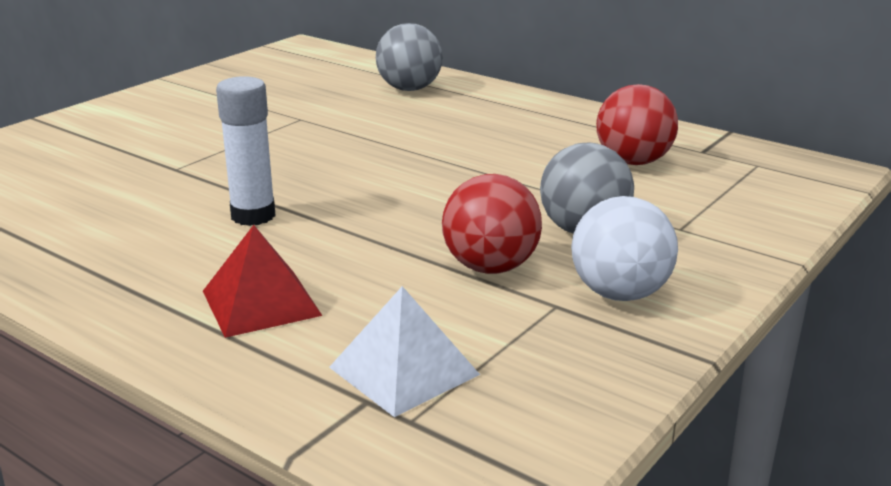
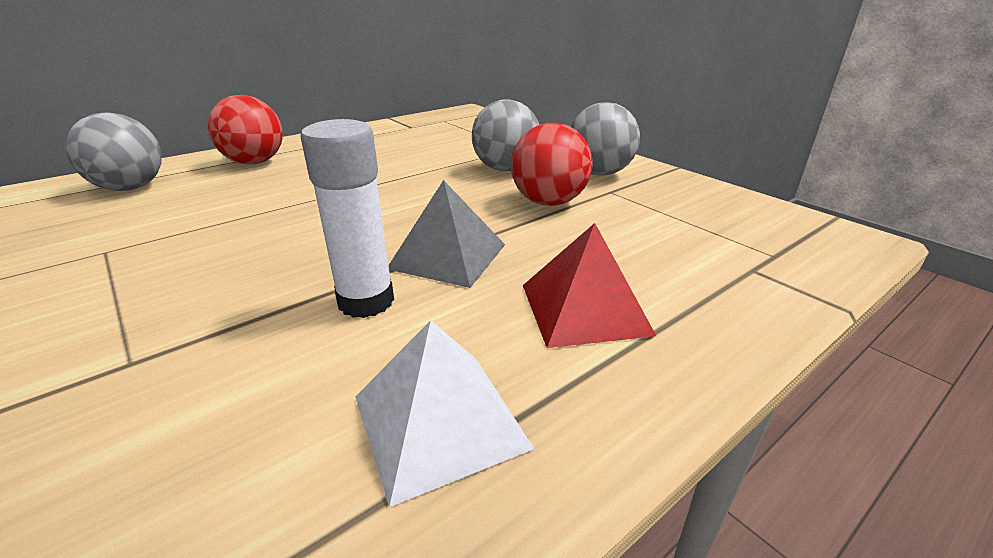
camera: 75 degrees left, 5 degrees up
white pyramid [329,286,480,417] -> white pyramid moved to [355,320,534,507]
white ball [571,196,678,301] -> grey ball [571,102,640,176]
red ball [596,84,678,165] -> red ball moved to [208,95,283,164]
none -> grey pyramid [388,180,505,288]

